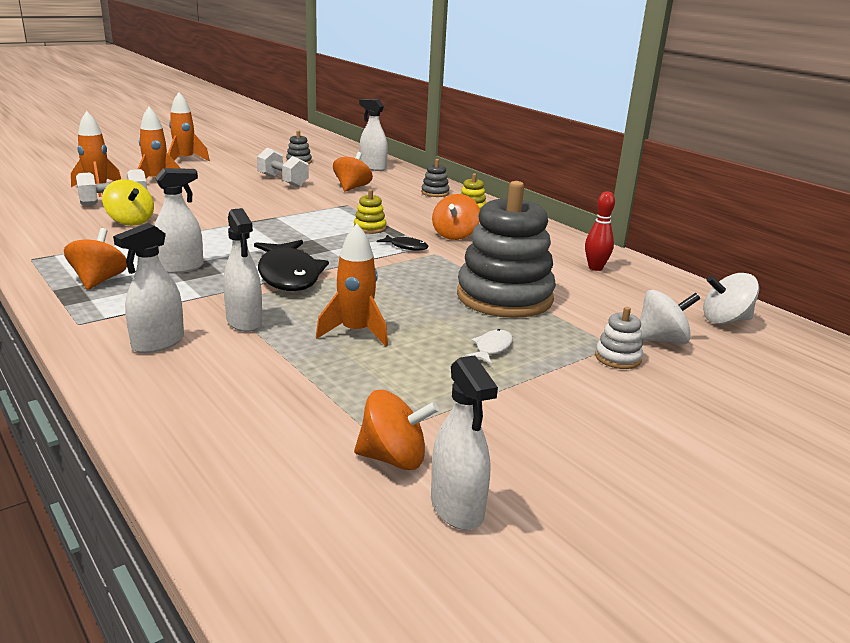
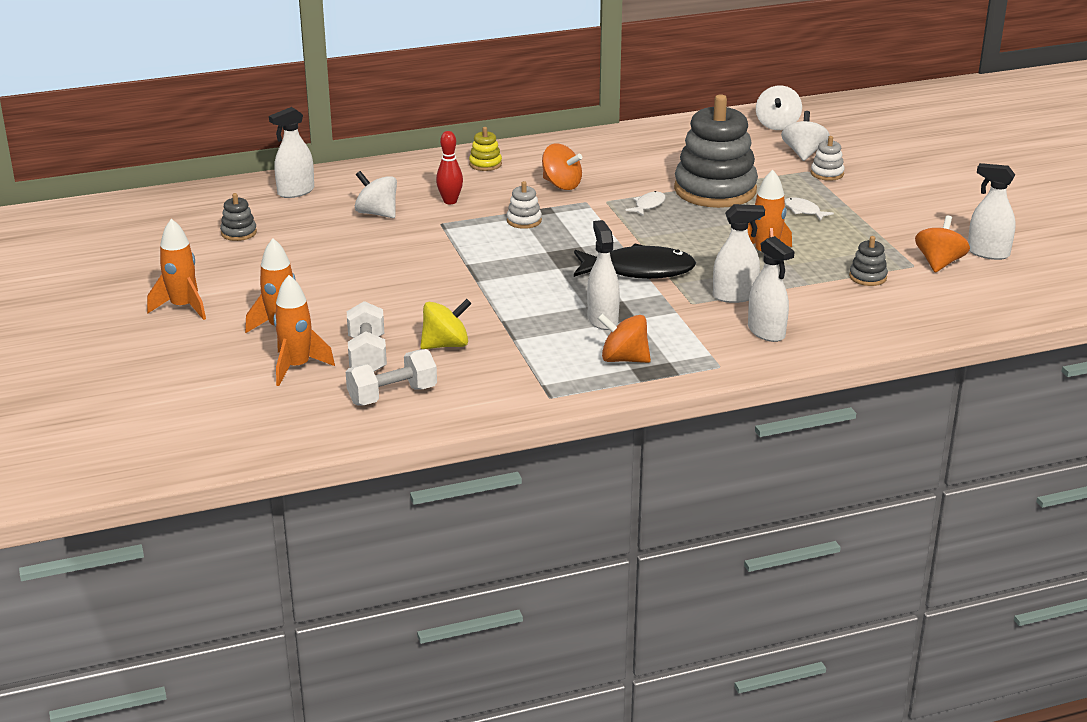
camera: 70 degrees left, 5 degrees up
white dumbbell [257,148,309,187] -> white dumbbell moved to [346,349,437,405]
orange spinning top [333,152,373,192] -> white spinning top [355,171,397,218]
yellow stacking toy [354,189,386,234] -> white stacking toy [507,181,542,229]
black fish [377,235,428,251] -> none
grey stacking toy [421,159,450,197] -> grey stacking toy moved to [849,236,888,286]
white spray bottle [431,355,498,530] -> white spray bottle turned 150 degrees counterclockwise [968,163,1016,260]
red bowling pin [585,191,615,271] -> red bowling pin moved to [436,131,463,204]
none -> white fish [625,191,666,216]

